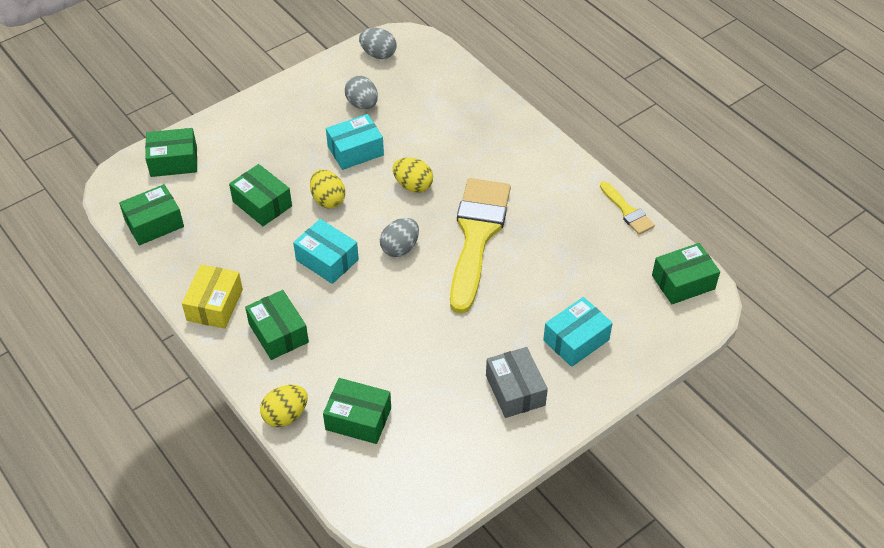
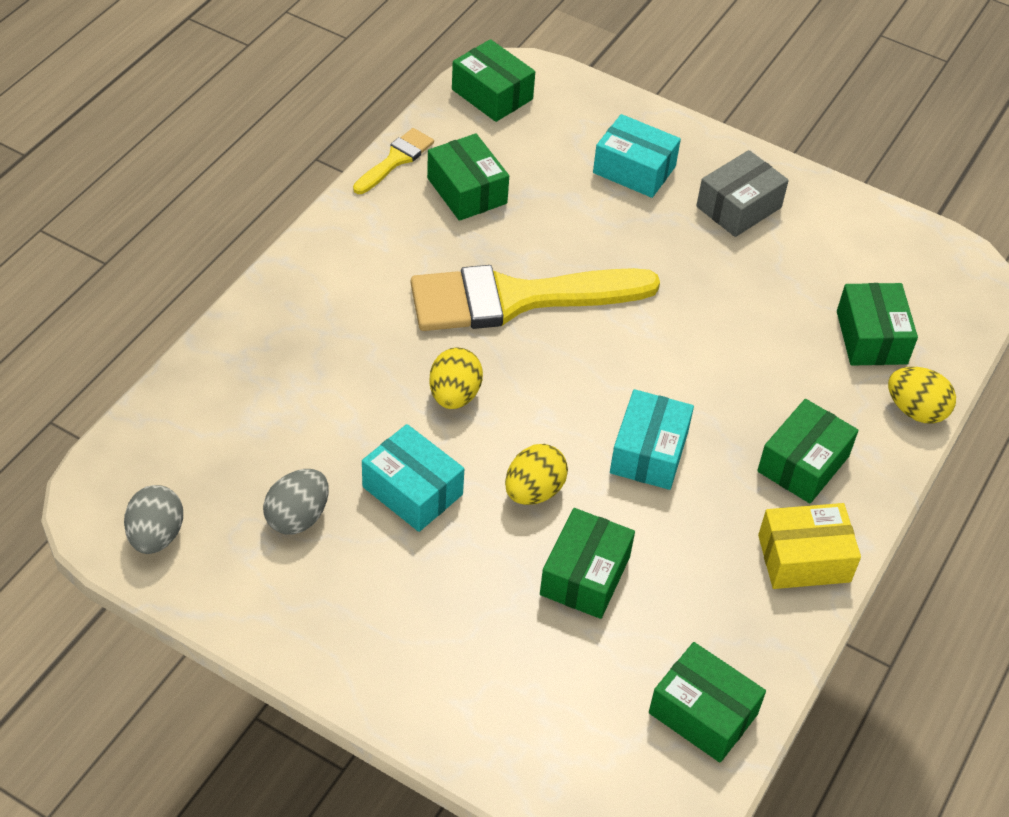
camera: 115 degrees left, 0 degrees up
green box [145,128,197,177] -> green box moved to [427,133,509,221]
grey egg [380,218,419,257] -> none

